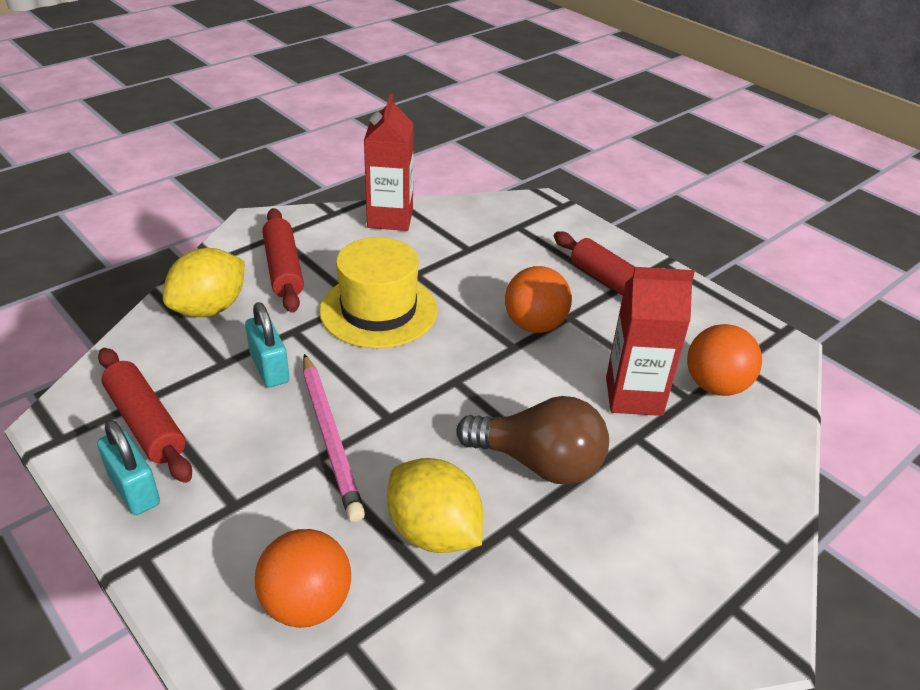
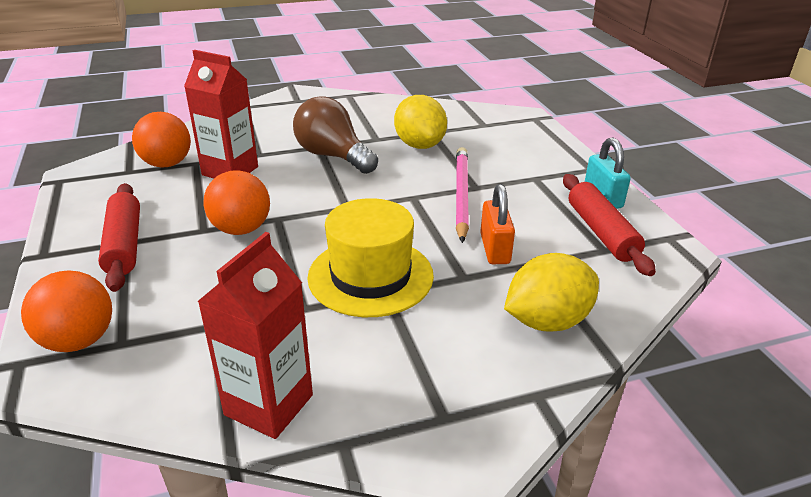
camera: 155 degrees left, 5 degrees down
turquoise padlock [245,302,289,387] -> orange padlock [480,184,515,264]
orange ball [255,529,351,628] -> orange ball moved to [21,270,112,352]
red rolling pin [262,208,304,313] -> none

